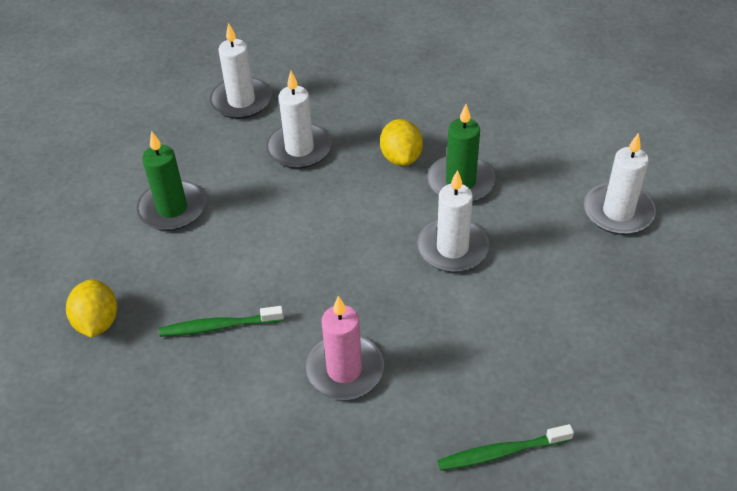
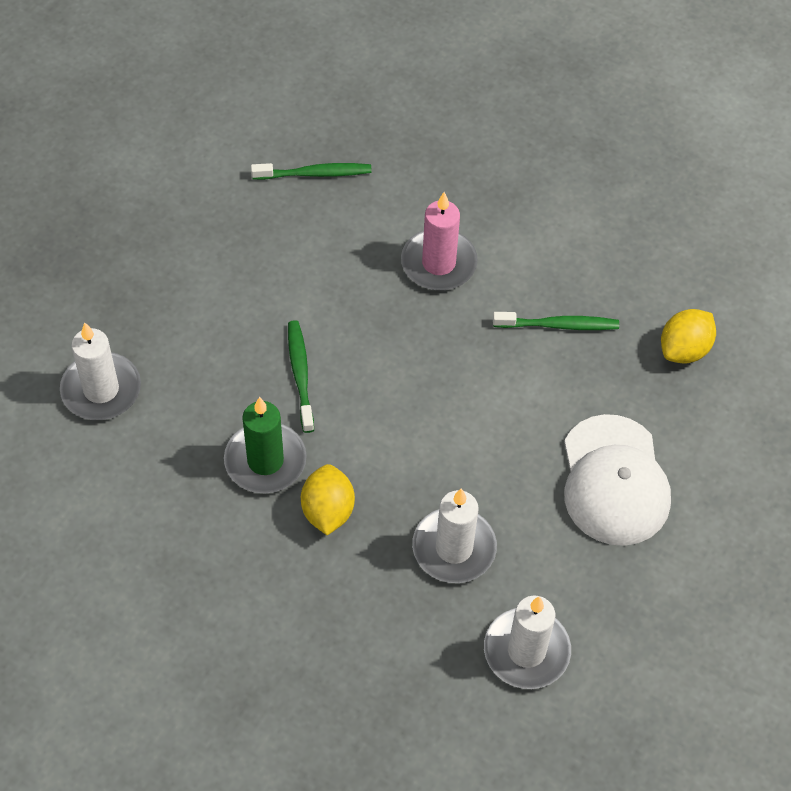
camera: 175 degrees left, 10 degrees up
yellow lemon [66,279,117,338] -> yellow lemon turned 45 degrees clockwise [661,309,716,364]
green candle [136,131,206,231] -> white cap [564,414,671,546]
white candle [417,170,489,272] -> green toothbrush [288,320,314,433]

